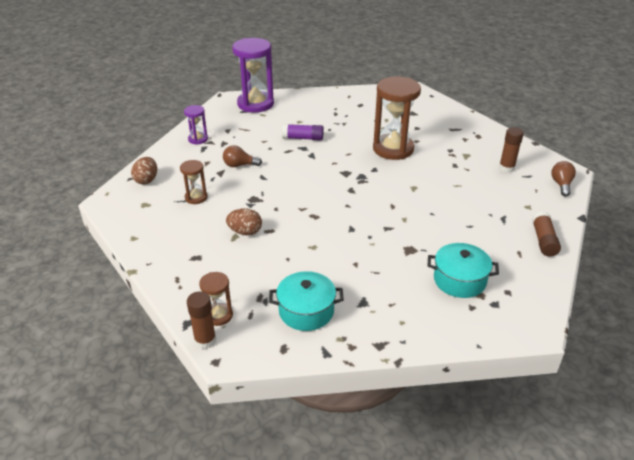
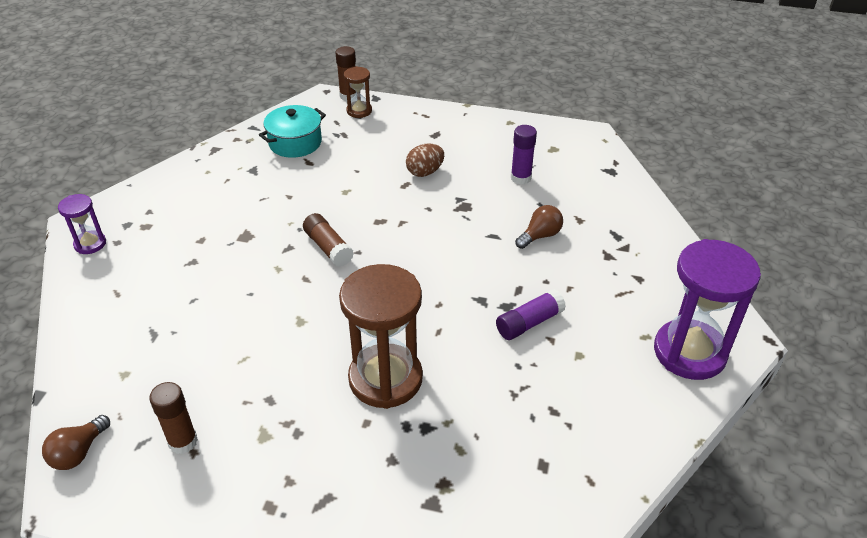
camera: 140 degrees right, 5 degrees up
brown egg [131,157,157,184] -> none
brown hourglass [180,160,207,204] -> purple glue stick [511,125,537,185]
purple hourglass [184,105,208,145] -> purple hourglass moved to [58,194,106,254]
turquoise pot [427,243,499,298] -> none
brown glue stick [532,211,561,257] -> brown glue stick moved to [303,213,354,267]
brown light bulb [551,161,576,196] -> brown light bulb turned 60 degrees clockwise [42,415,110,470]

